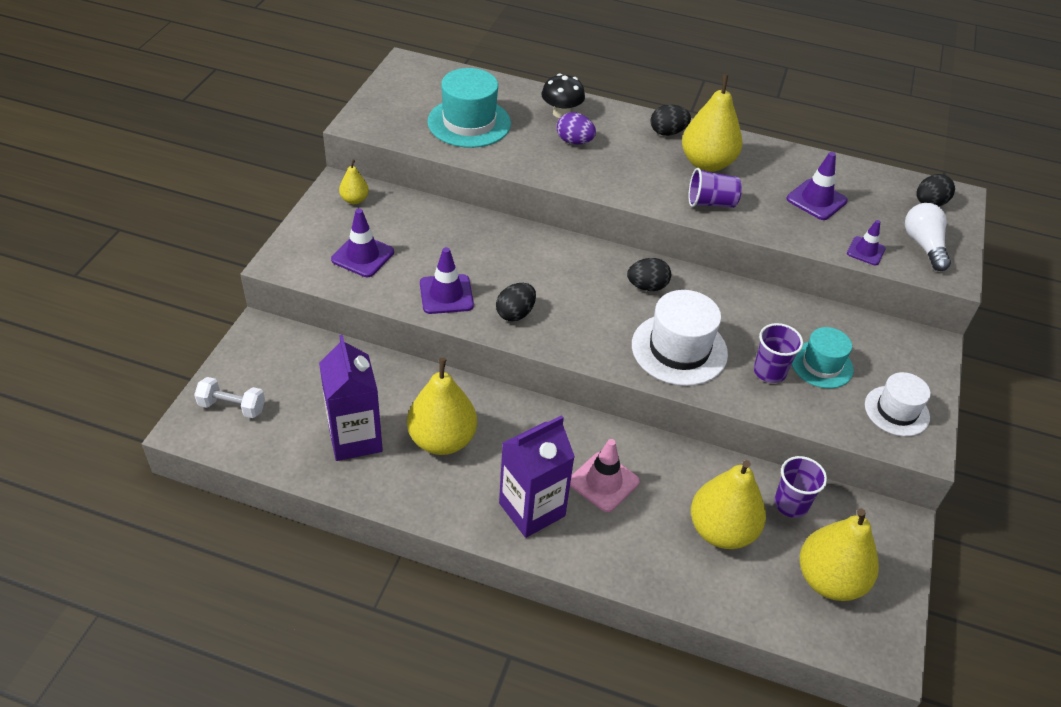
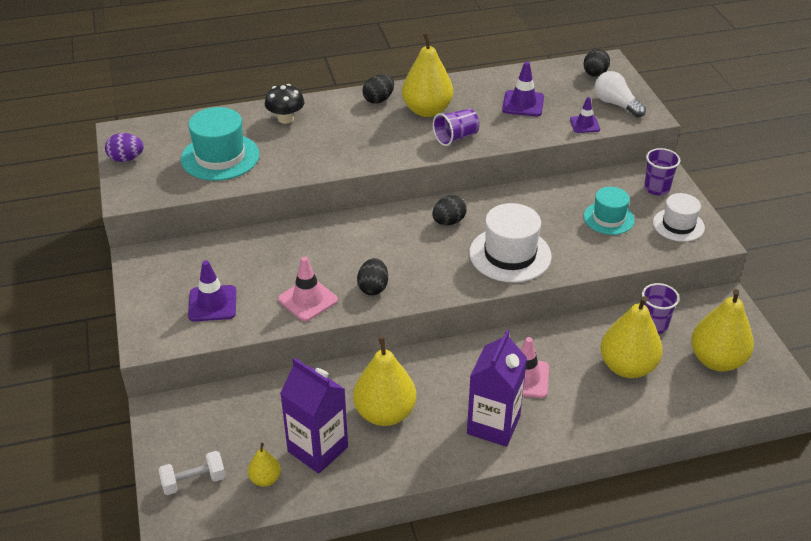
camera: 30 degrees left, 5 degrees down
yellow pear [339,160,369,204] -> yellow pear moved to [248,443,281,487]
purple traffic cone [420,247,474,314] -> pink traffic cone [278,257,338,321]
purple egg [557,112,596,145] -> purple egg moved to [105,133,144,162]
purple cup [754,323,803,383] -> purple cup moved to [644,148,680,195]

